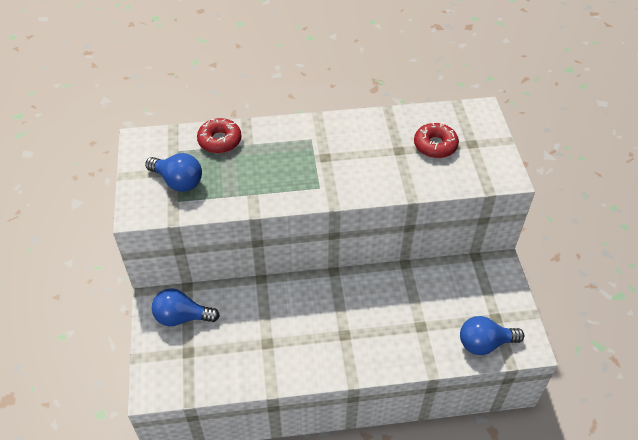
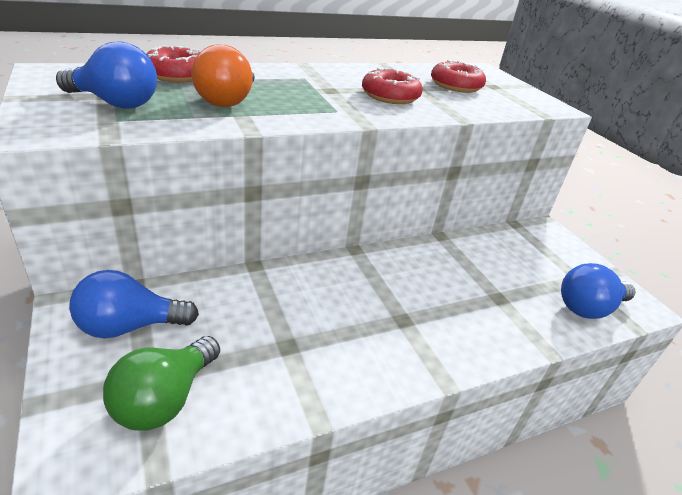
camera: 20 degrees left, 15 degrees down
none -> green light bulb [103,336,220,431]
none -> orange light bulb [192,44,255,107]
none -> red donut [362,68,423,104]

